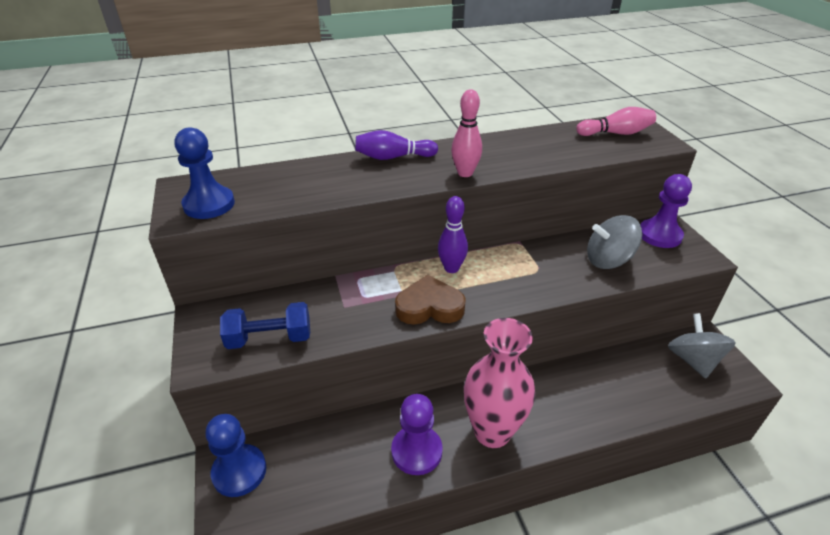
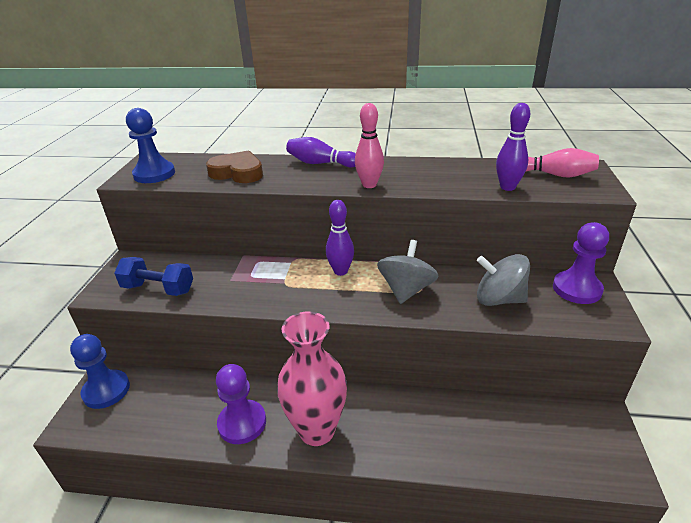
camera: 25 degrees right, 5 degrees down
brown heart [395,275,466,325] -> brown heart moved to [206,150,263,183]
grey spinning top [668,313,736,378] -> grey spinning top moved to [377,240,439,304]
none -> purple bowling pin [496,103,530,191]

